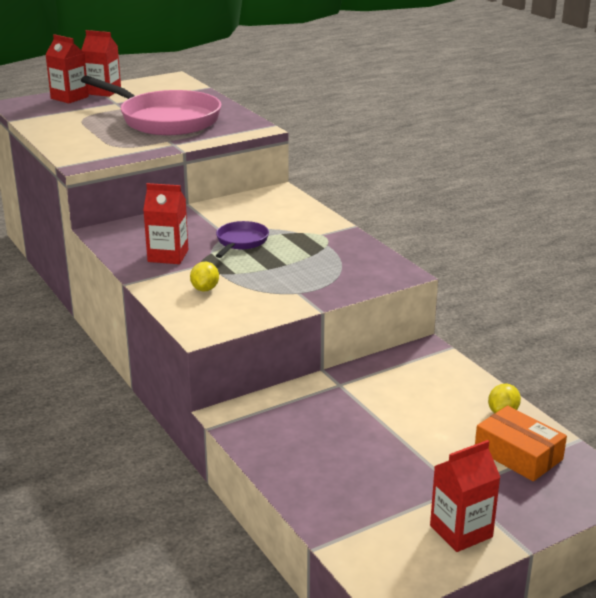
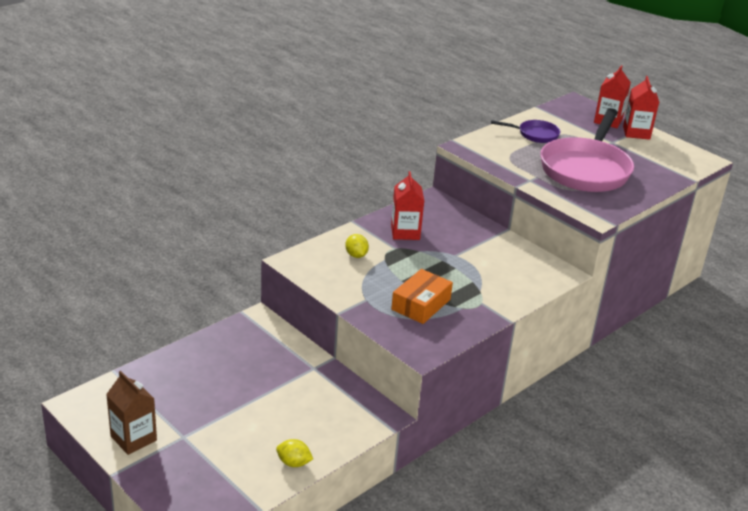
camera: 75 degrees right, 5 degrees up
yellow lemon [190,262,219,291] -> yellow lemon turned 75 degrees clockwise [345,234,369,258]
purple pan [216,221,269,258] -> purple pan moved to [491,120,561,143]
red carton [430,440,500,552] -> brown carton [106,371,157,455]
orange box [475,406,567,481] -> orange box moved to [391,269,453,324]

